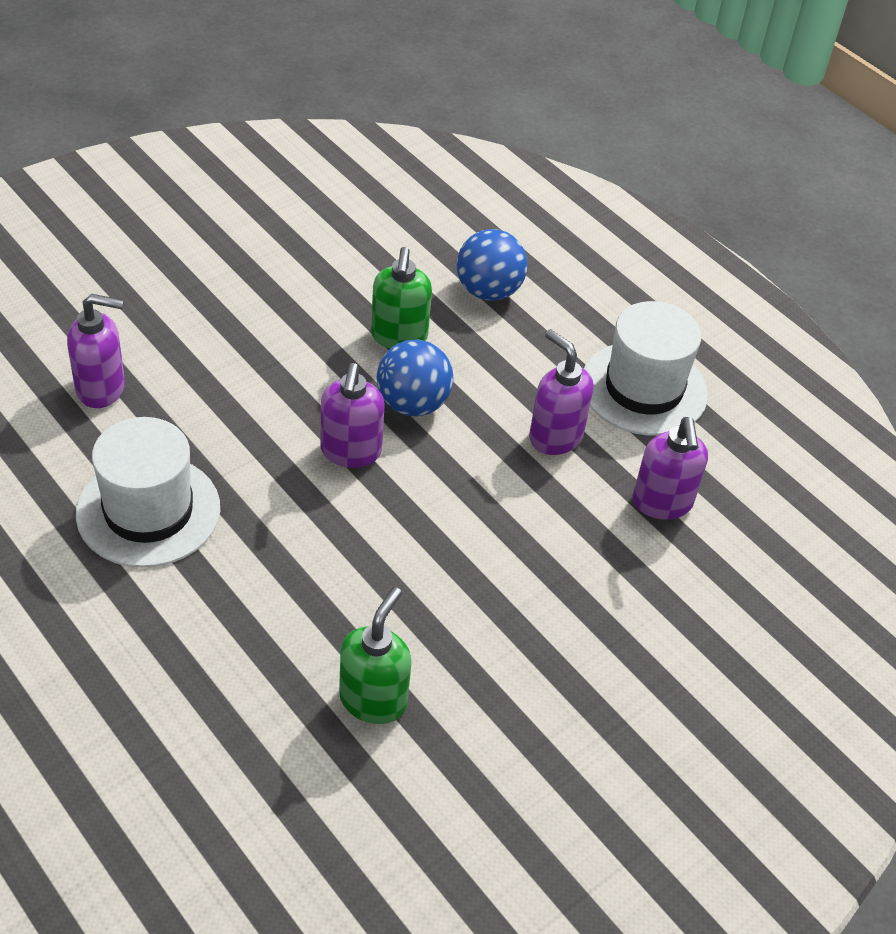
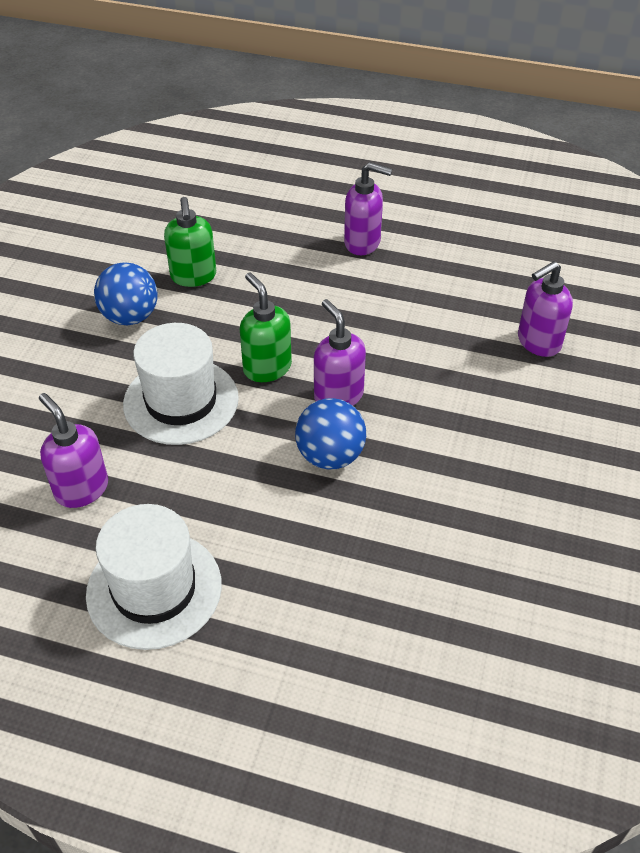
camera: 150 degrees right, 0 degrees up
white hat [76,417,220,568] -> white hat moved to [123,323,239,445]
green soap dispenser [371,247,432,349] -> green soap dispenser moved to [240,273,292,382]
blue ball [457,229,528,301] -> blue ball moved to [94,262,158,325]
purple soap dispenser [529,329,594,455] -> purple soap dispenser moved to [344,162,392,255]

